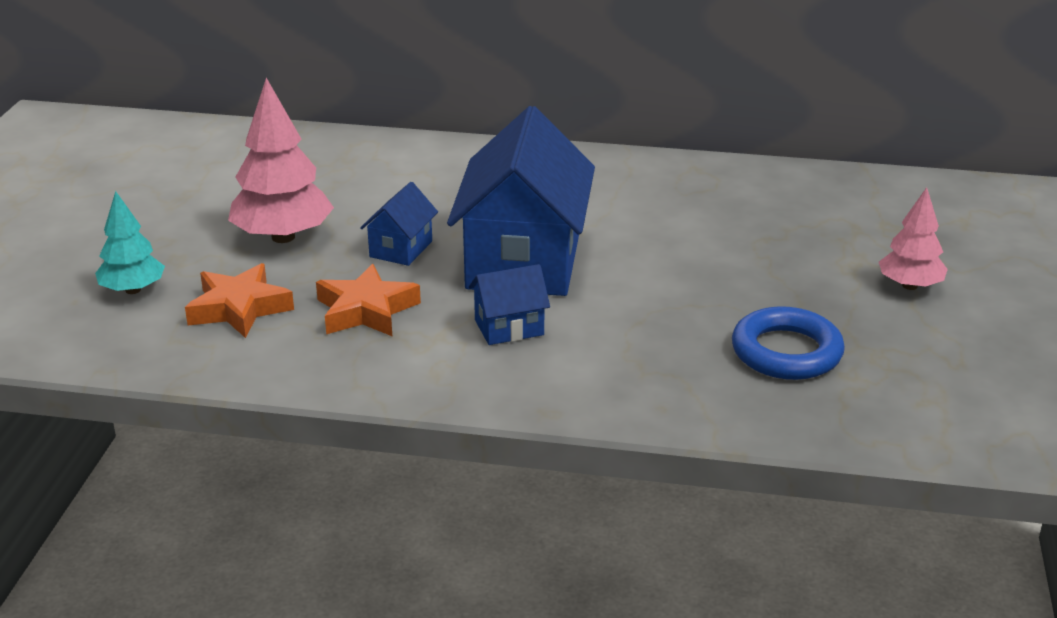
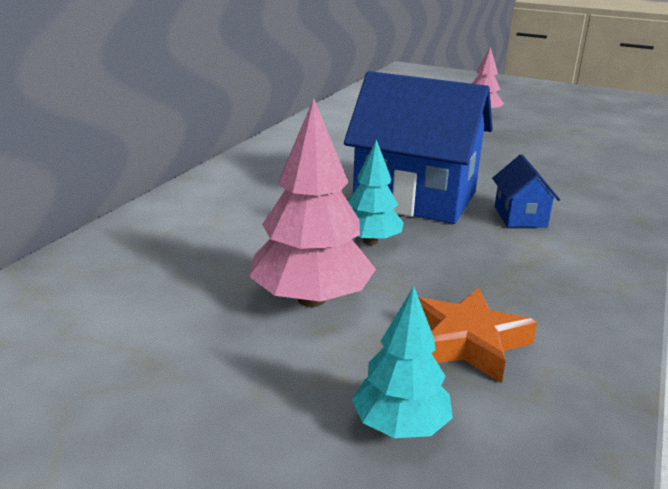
camera: 75 degrees left, 5 degrees down
orange star [316,264,421,336] -> none
blue house [360,182,438,266] -> turquoise tree [348,139,404,245]
blue ring [732,306,845,380] -> none

